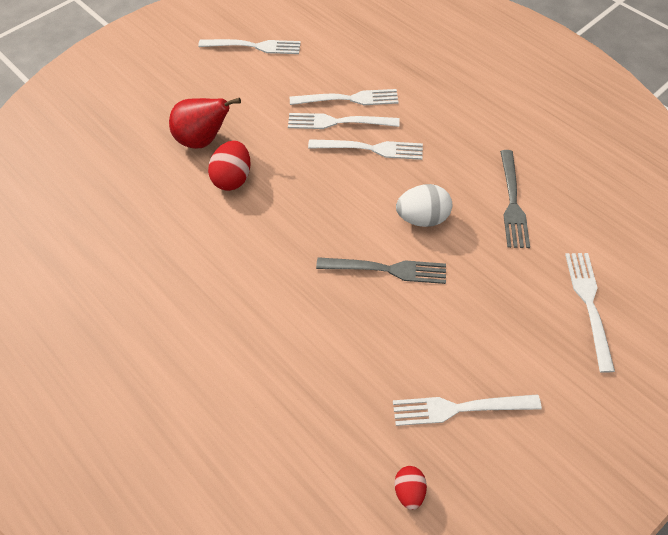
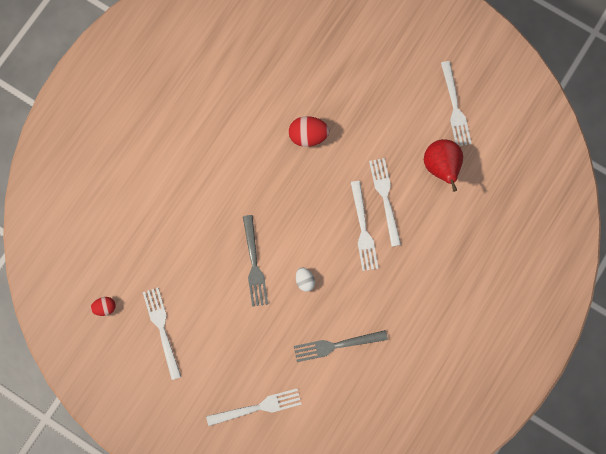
camera: 75 degrees right, 20 degrees up
red pear [169,98,241,149] -> red pear moved to [424,139,463,192]
white fork [290,89,399,105] -> none
white egg [396,184,452,227] -> white egg [296,267,315,292], size x0.59

